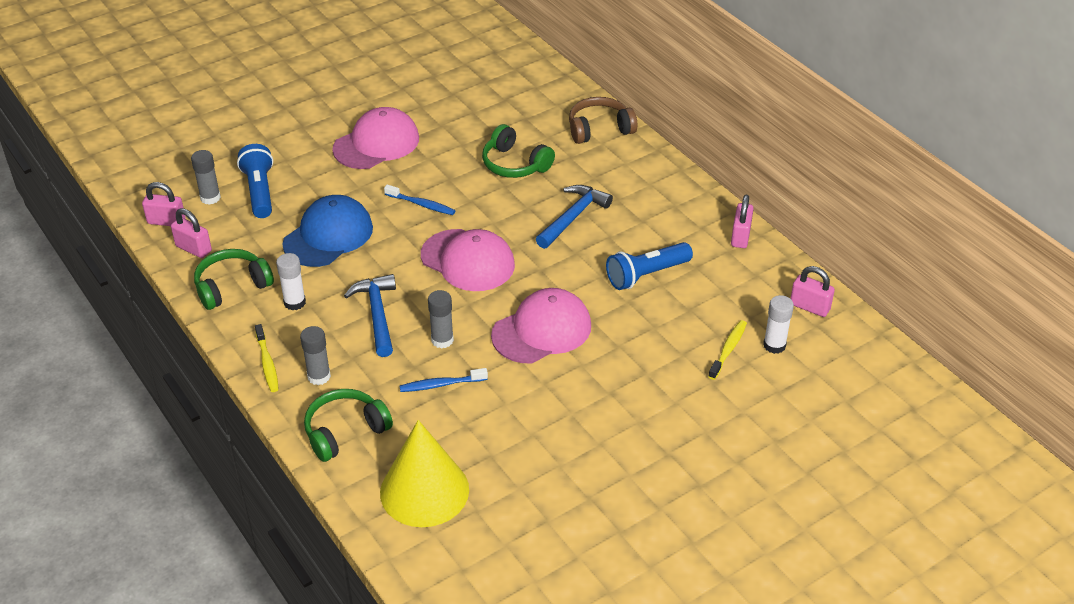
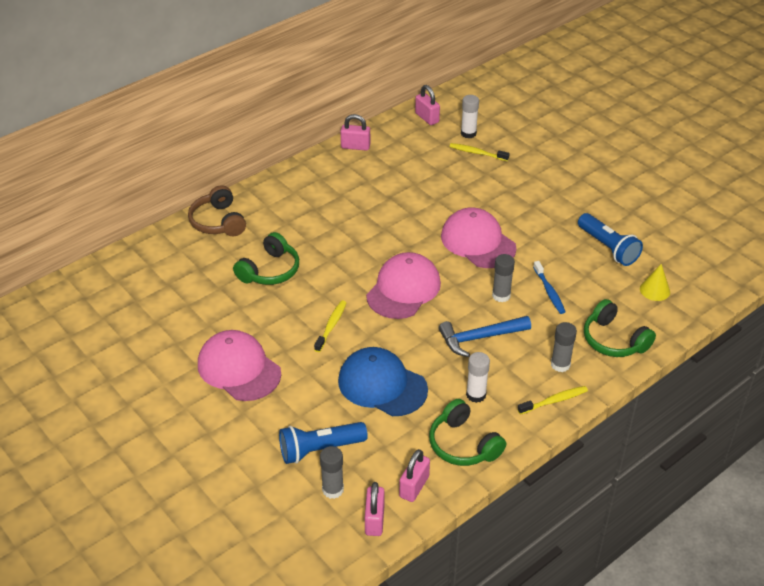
camera: 95 degrees left, 0 degrees up
yellow cone [380,420,469,527] -> yellow cone [640,264,670,301], size x0.46
blue toothbrush [384,184,456,215] -> yellow toothbrush [314,300,347,352]
blue hammer [536,185,613,249] -> none
blue flashlight [606,242,693,290] -> blue flashlight moved to [578,213,643,266]
pink padlock [790,266,835,317] -> pink padlock turned 60 degrees counterclockwise [415,85,440,125]

